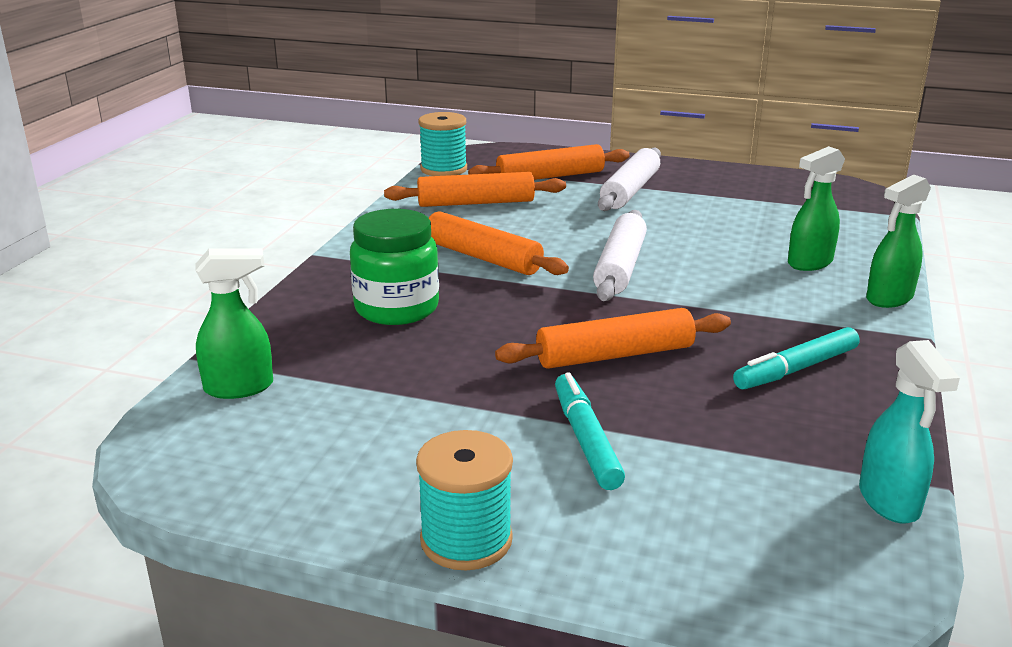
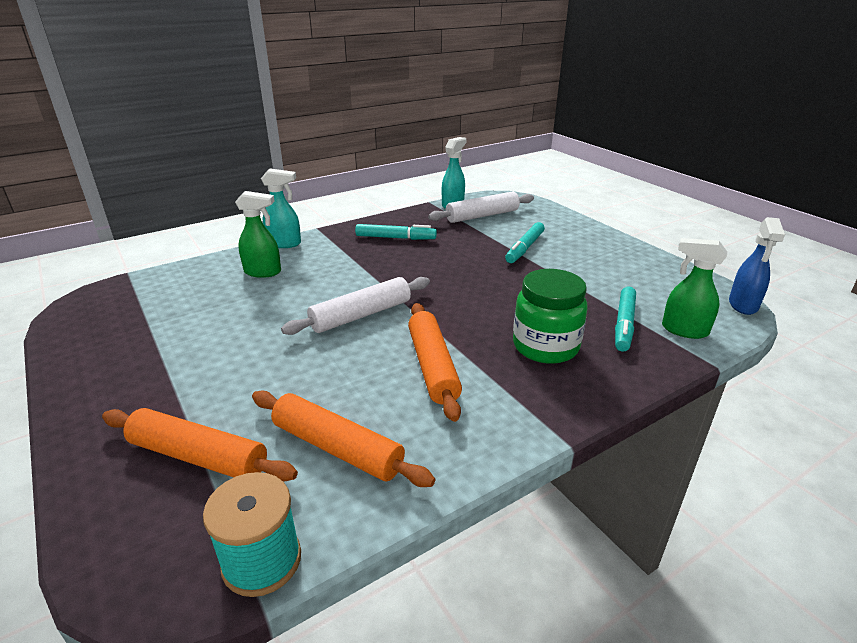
camera: 140 degrees left, 5 degrees up
turquoise spool [416,430,513,570] -> none
orange rolling pin [495,308,731,369] -> none
white rolling pin [598,148,661,211] -> white rolling pin moved to [428,191,534,223]
green spray bottle [866,174,931,308] -> turquoise spray bottle [261,168,301,248]
none -> turquoise marker [615,287,636,352]
none -> blue spray bottle [729,217,785,315]

